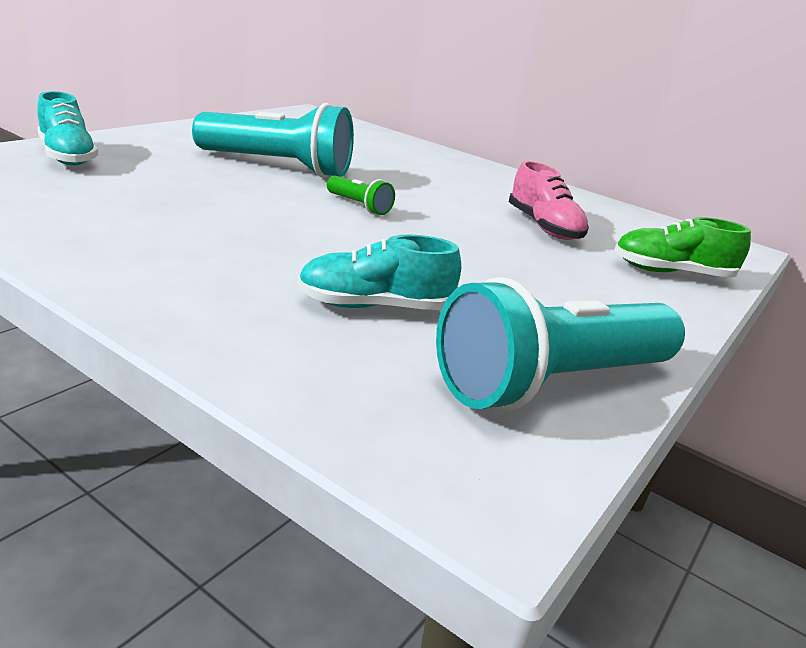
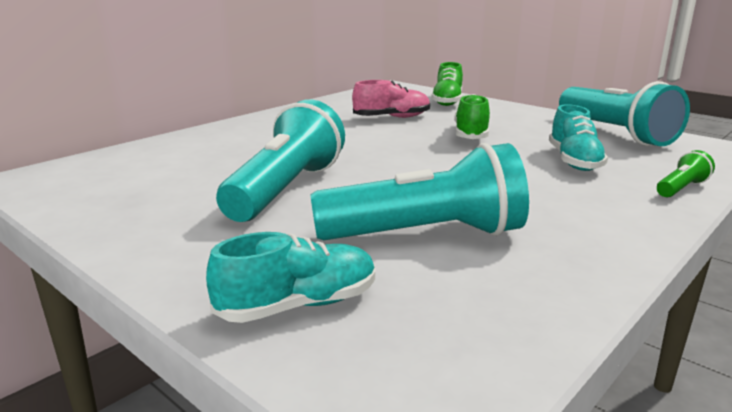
camera: 80 degrees left, 5 degrees down
green flashlight [327,176,395,215] -> green flashlight moved to [657,150,715,197]
none -> turquoise flashlight [310,143,529,240]
none -> green shoe [454,94,490,139]

